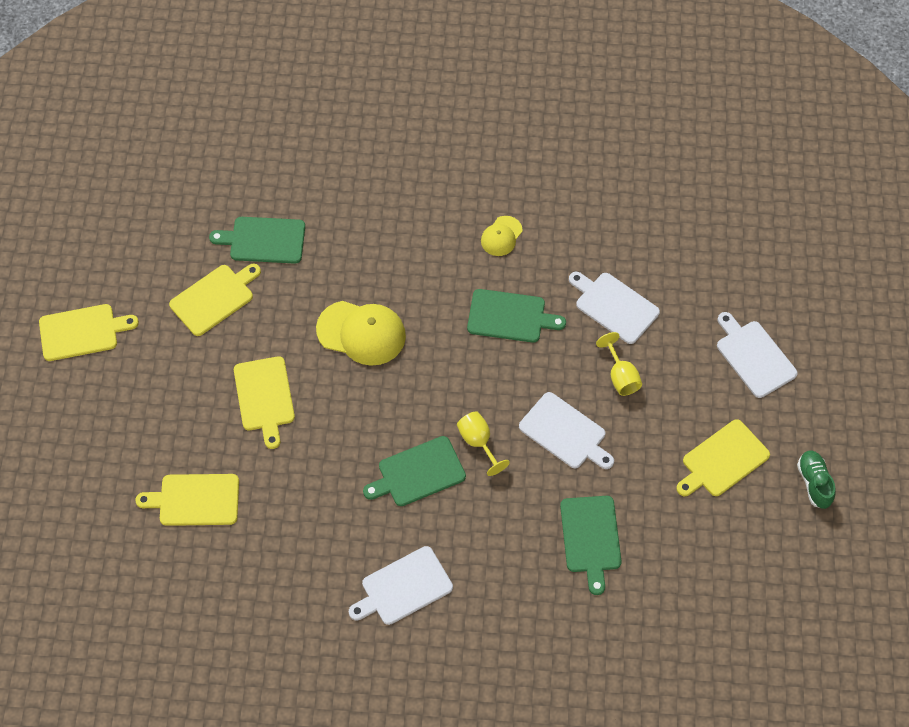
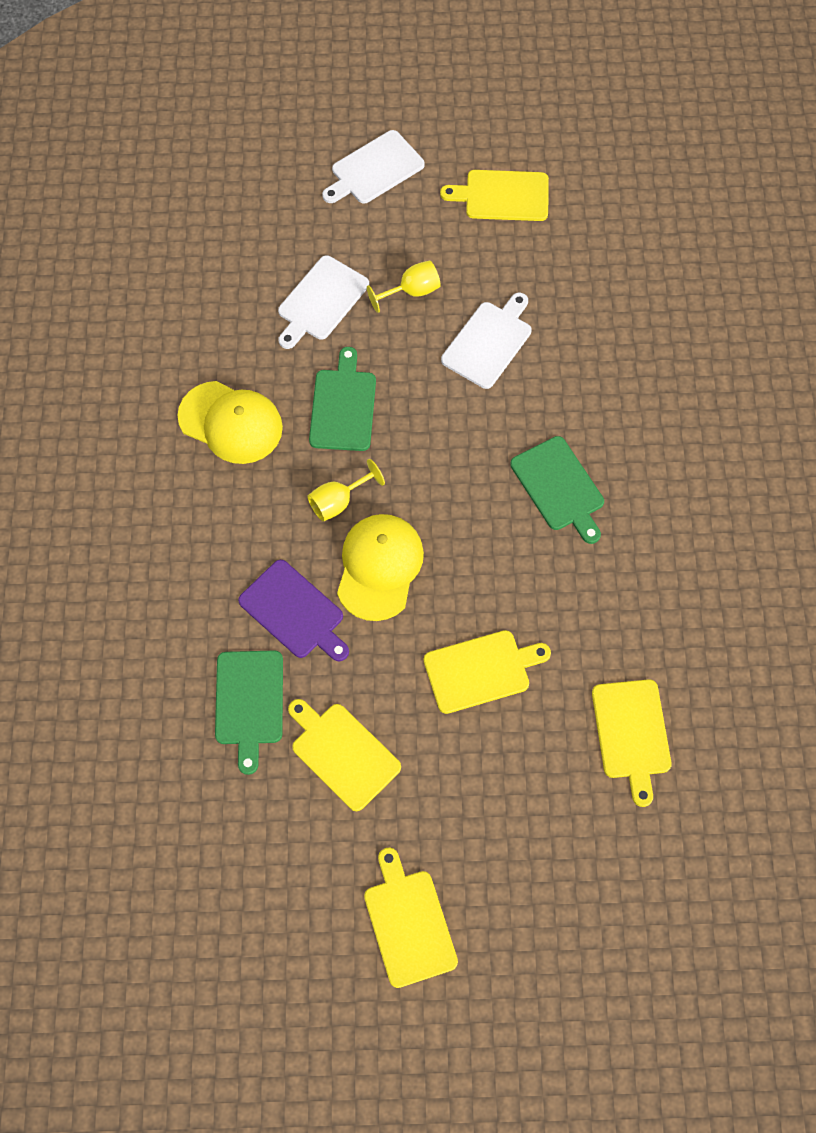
camera: 95 degrees left, 5 degrees up
white cutting board [349,546,453,625] -> none
yellow goblet [457,411,510,476] -> yellow goblet moved to [307,459,385,521]
yellow cap [481,216,523,256] -> yellow cap [177,381,283,464], size x1.82
green cutting board [560,496,622,595] -> none
yellow cutting board [676,419,770,496] -> yellow cutting board turned 135 degrees clockwise [440,170,549,221]
green shoe [797,450,835,509] -> none
none -> purple cutting board [238,560,349,662]

